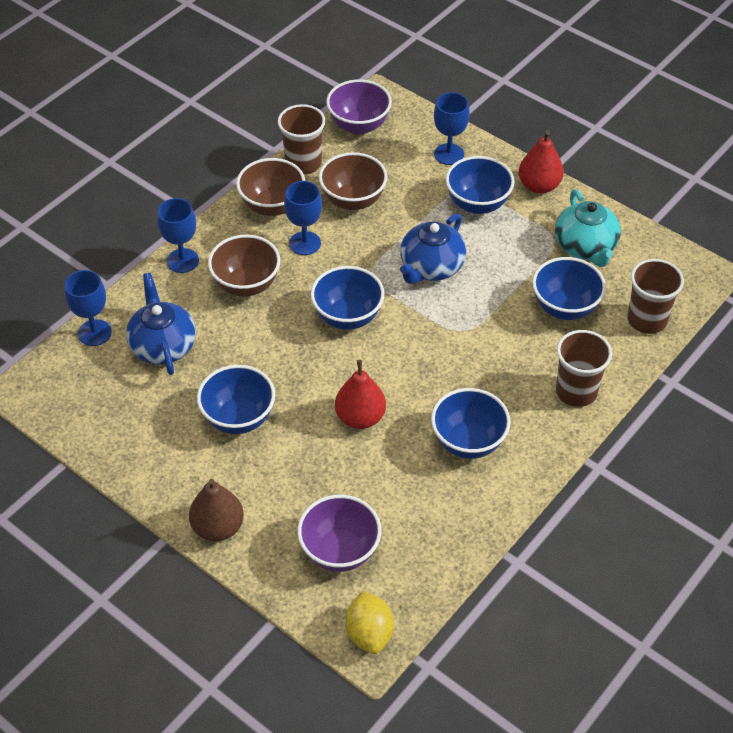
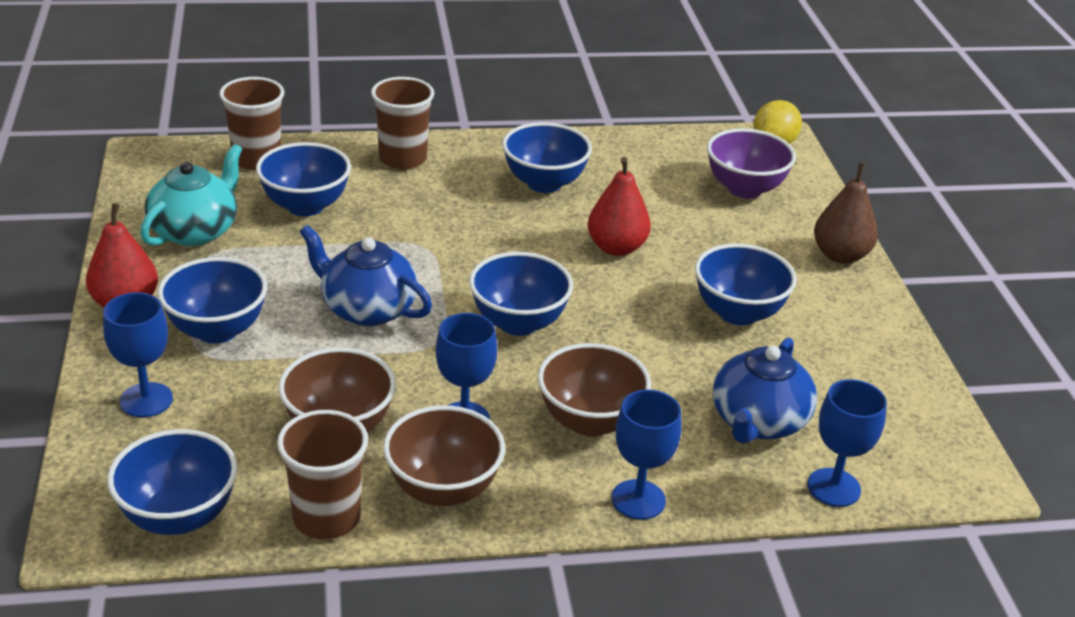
camera: 140 degrees left, 15 degrees down
purple bowl [326,79,392,135] -> blue bowl [107,429,238,535]
blue teapot [400,213,466,284] -> blue teapot turned 135 degrees counterclockwise [300,225,432,326]

